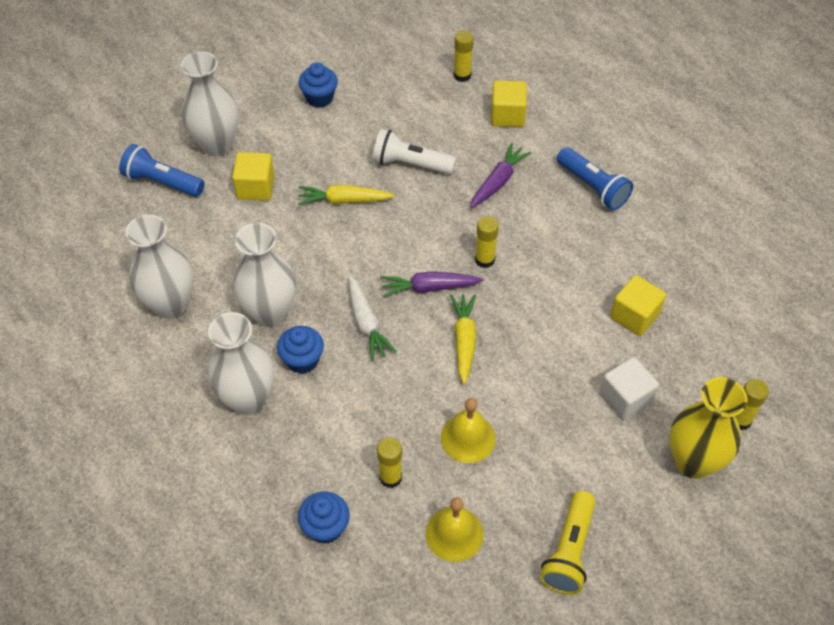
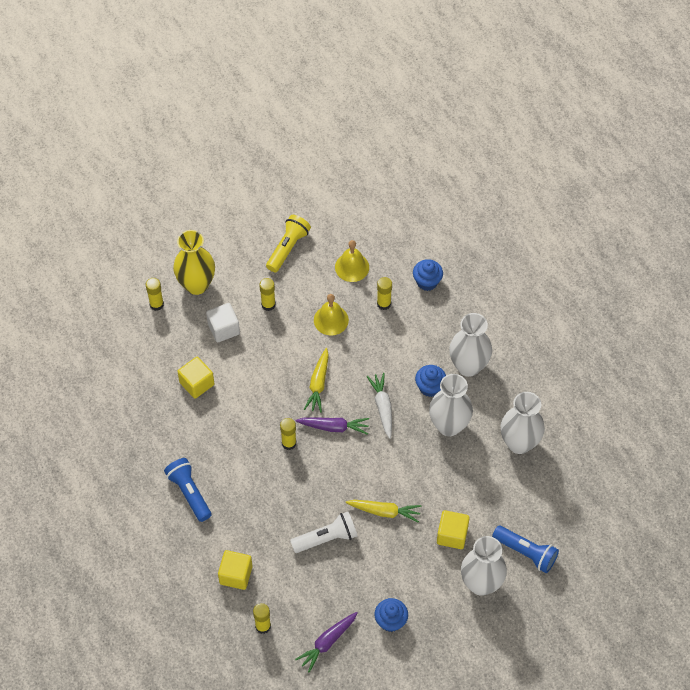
camera: 170 degrees left, 5 degrees up
white flashlight [372,129,456,174] -> white flashlight turned 45 degrees counterclockwise [290,512,357,553]
purple carrot [470,143,532,208] -> purple carrot moved to [295,612,357,673]
none -> yellow glue stick [260,278,276,311]

